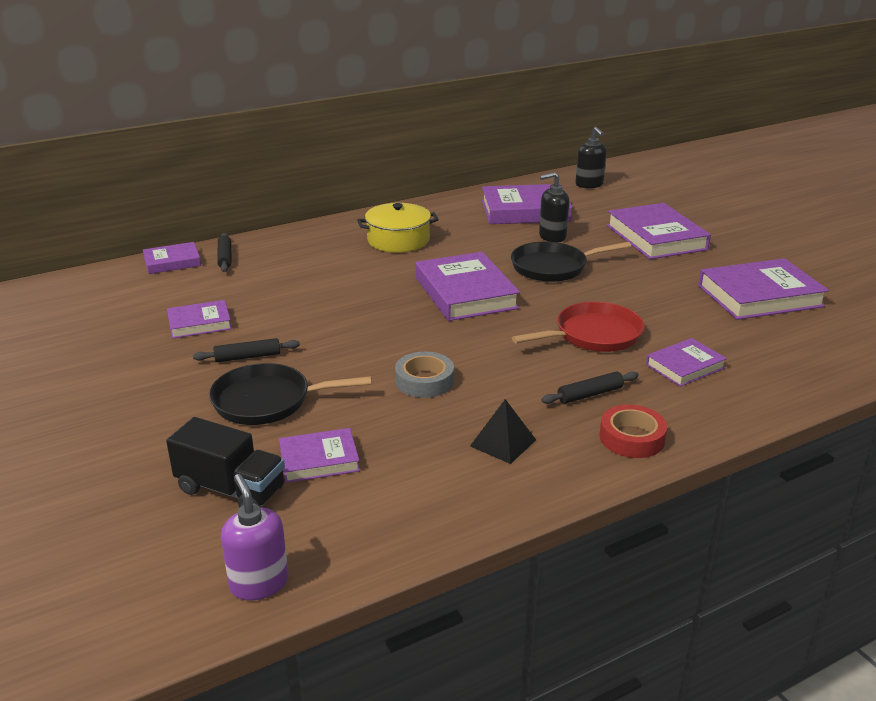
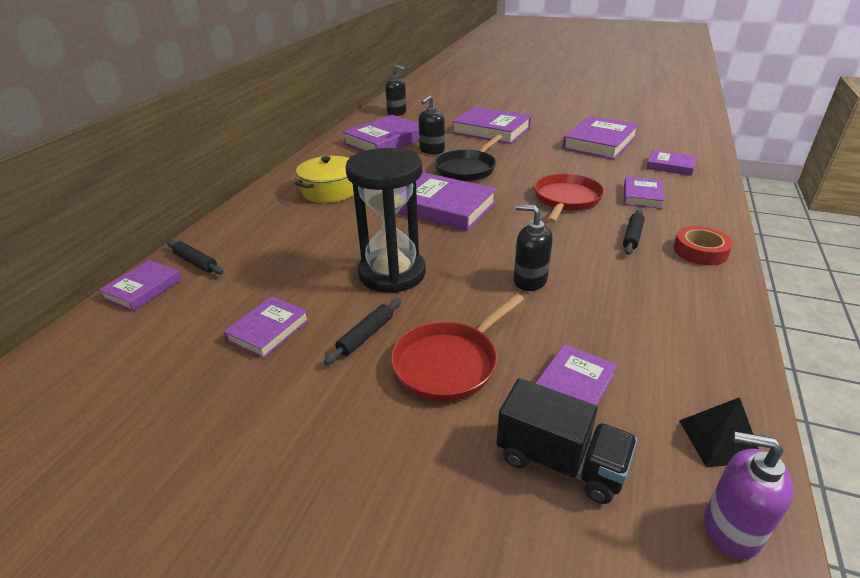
camera: 40 degrees left, 5 degrees up
black truck [166,417,285,507] -> black truck turned 45 degrees clockwise [496,378,637,504]
black pan [209,363,372,425] -> red pan [391,294,524,401]
grey tape [395,352,454,398] -> black soap dispenser [513,204,553,291]
black pyramid [470,399,536,464] -> black pyramid moved to [679,397,759,467]
none -> black hourglass [345,148,426,293]
none -> purple book [646,150,697,176]

